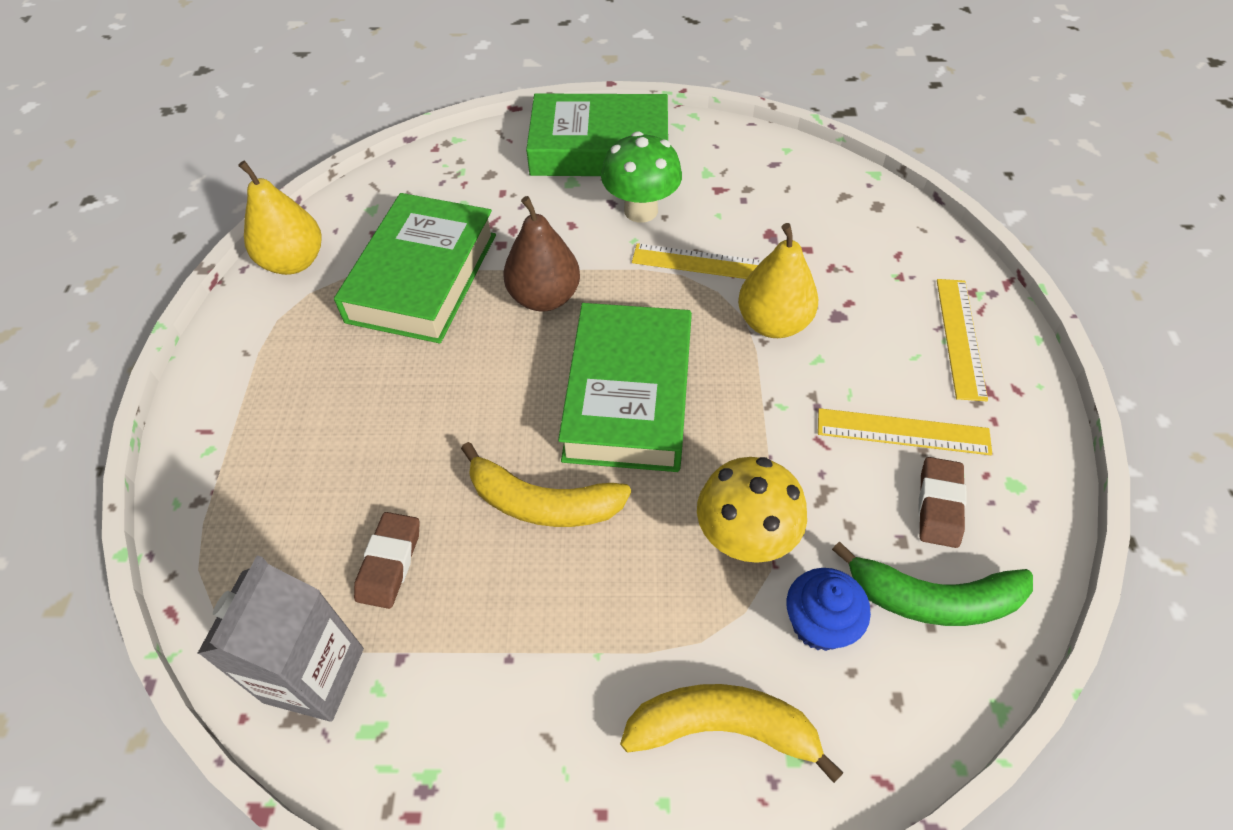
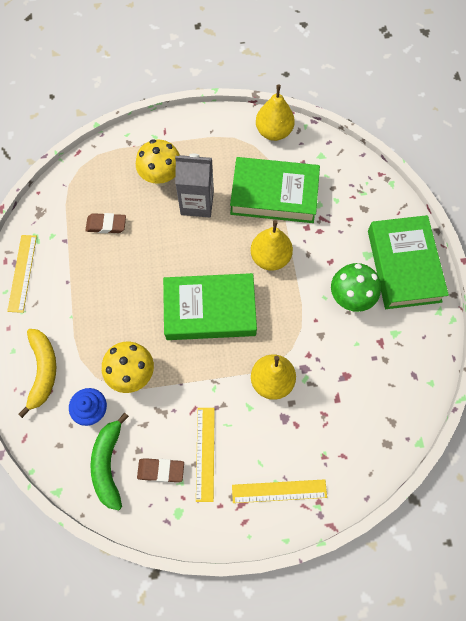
camera: 80 degrees right, 15 degrees up
grey carton [197,556,364,722] -> grey carton moved to [175,154,214,217]
yellow banana [461,442,631,527] -> none
brown pear [504,196,580,312] -> yellow pear [251,220,293,271]
yellow ruler [632,243,763,279] -> yellow ruler moved to [7,235,37,313]
none -> yellow mushroom [136,139,180,186]

